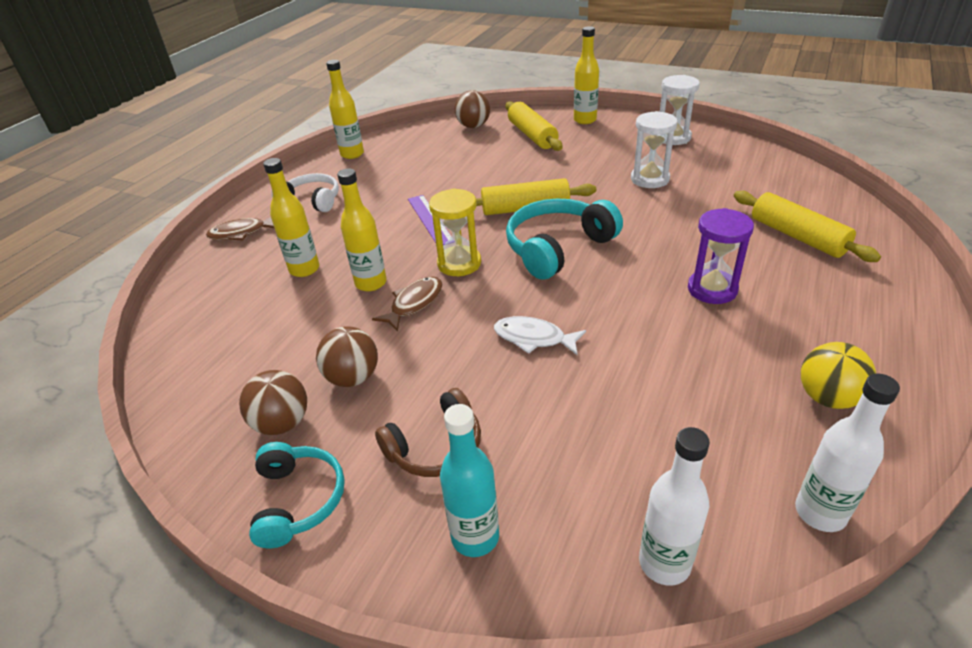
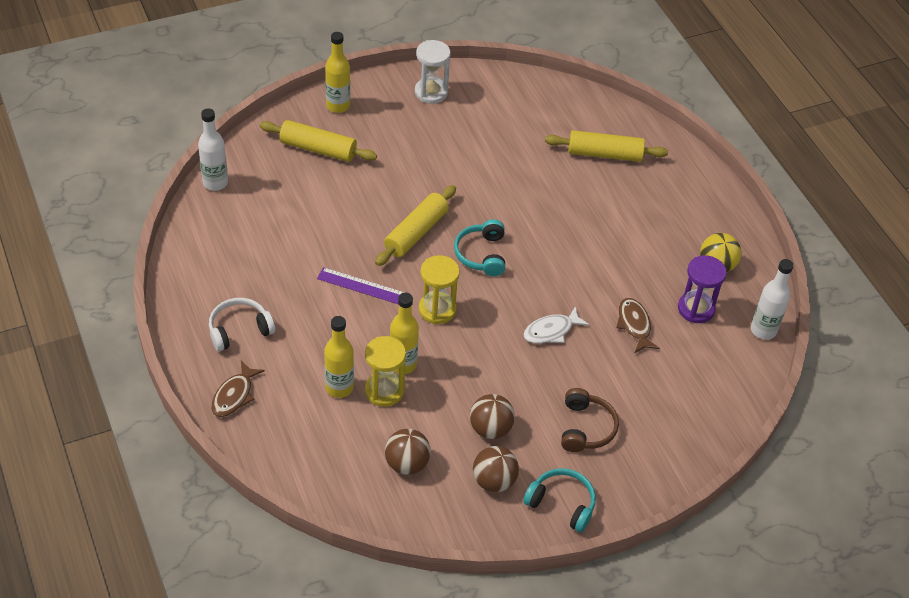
camera: 55 degrees left, 10 degrees up
yellow bottle [326,60,364,159] -> none
brown fish [372,276,443,332] -> brown fish moved to [616,298,660,353]
turquoise bottle [440,404,499,557] -> none
brown ball [454,90,490,128] -> brown ball moved to [385,429,431,475]
turquoise headphones [506,199,623,280] -> turquoise headphones [454,219,505,276], size x0.66
white hourglass [631,111,678,188] -> none
white bottle [639,427,710,586] -> white bottle moved to [198,108,228,191]
purple hourglass [688,208,754,304] -> purple hourglass moved to [678,255,727,323]
none -> yellow hourglass [365,336,406,407]

